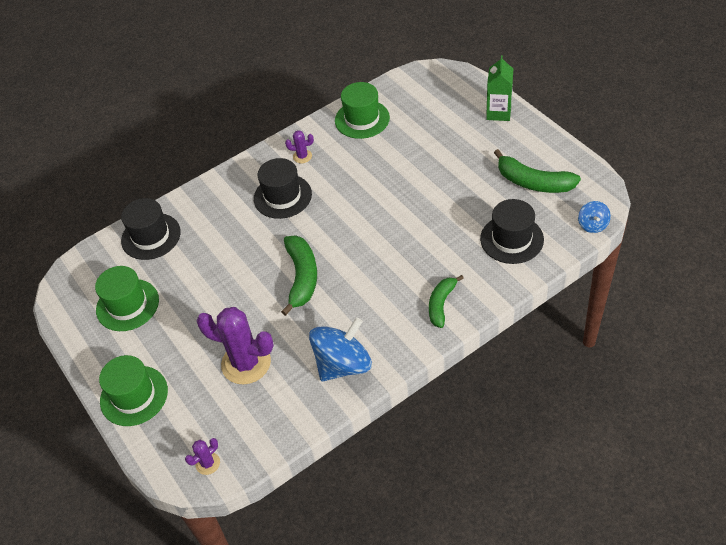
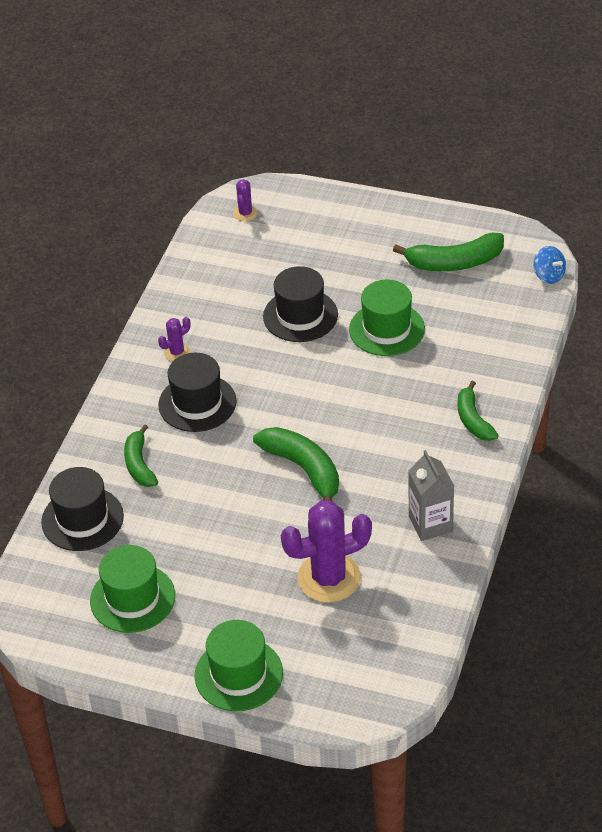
camera: 40 degrees left, 5 degrees down
purple cactus [185,438,220,475] -> purple cactus moved to [233,179,258,221]
blue spinning top [309,317,372,381] -> grey carton [408,450,454,541]
green hat [335,82,390,139] -> green hat moved to [349,280,425,356]
black hat [480,199,544,264] -> black hat moved to [263,266,338,342]
green carton [486,55,513,121] -> none
none -> green banana [124,424,158,487]

